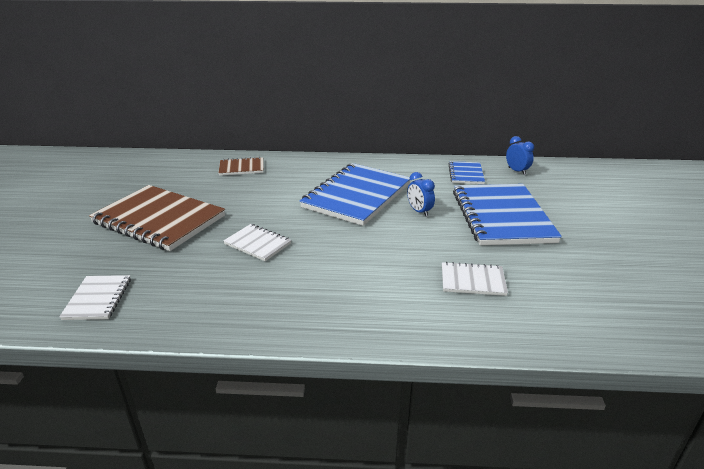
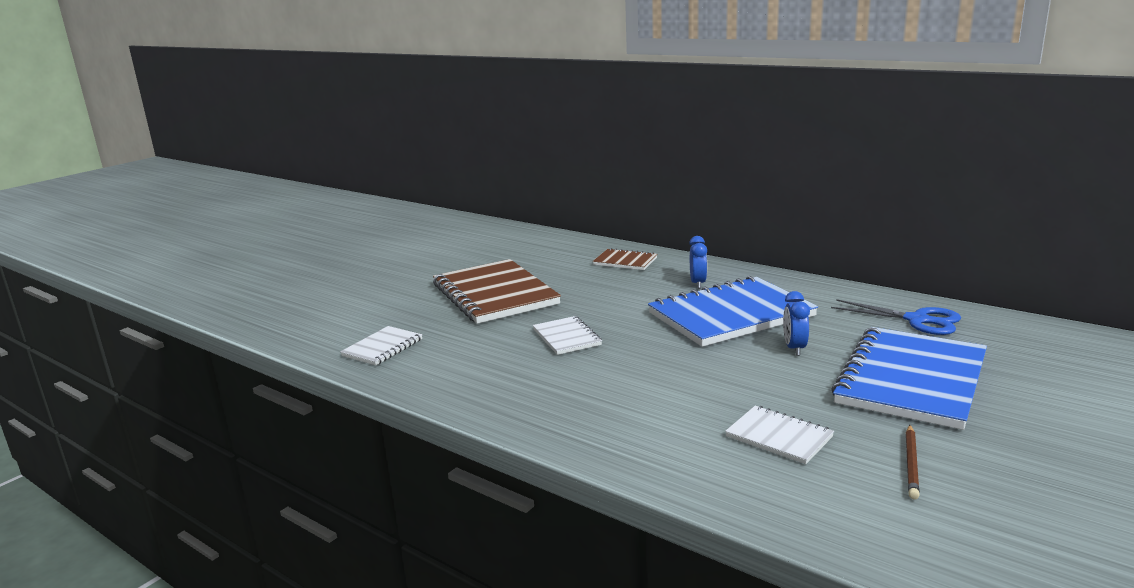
camera: 35 degrees right, 10 degrees down
blue notebook [449,161,485,184] -> blue scissors [831,299,961,335]
blue clock [506,136,534,175] -> blue clock moved to [689,236,707,288]
none -> brown pencil [906,425,920,499]

